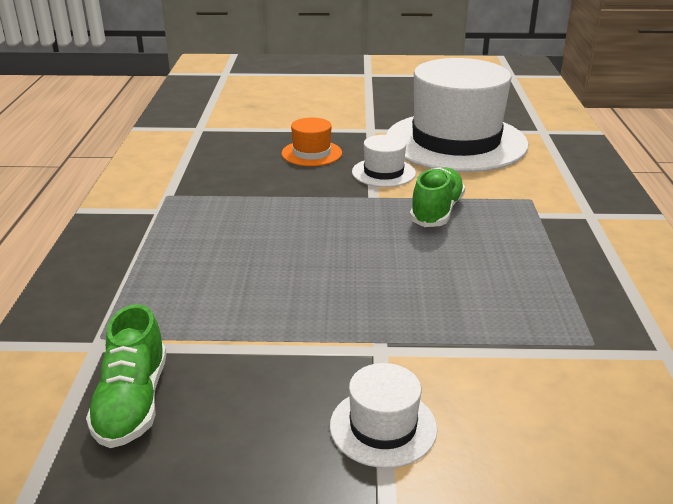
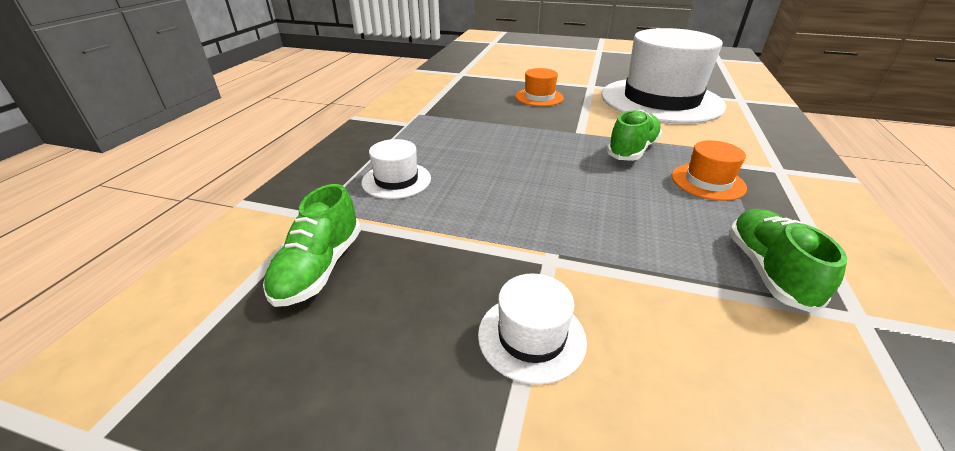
camera: 15 degrees right, 5 degrees up
white hat [352,135,416,187] -> white hat moved to [361,139,431,199]
none -> orange hat [672,140,747,201]
none -> green shoe [729,208,847,313]

